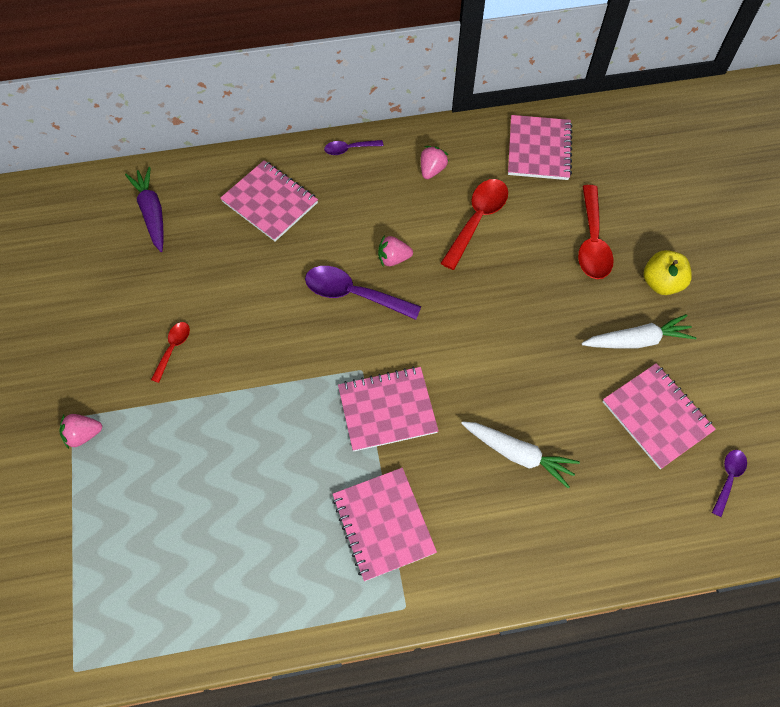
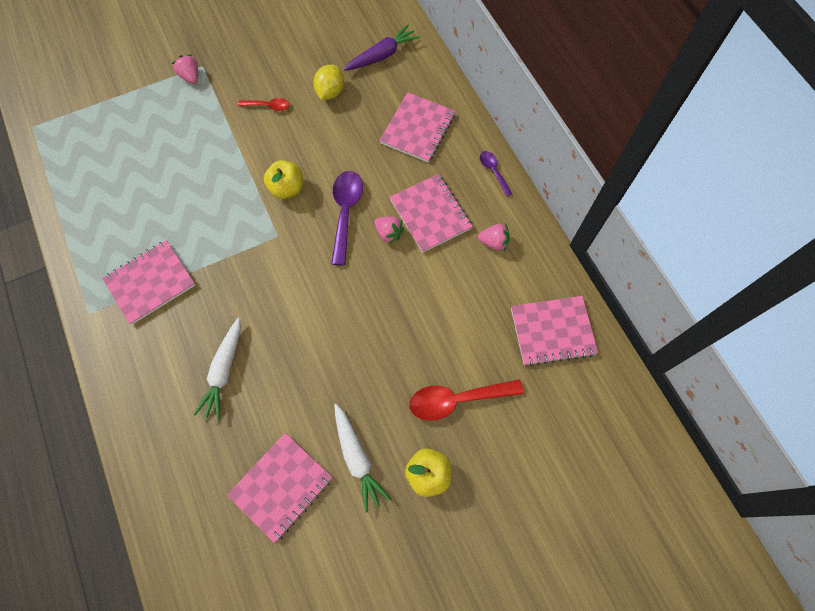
camera: 75 degrees right, 5 degrees up
pink notebook [338,366,439,451] -> pink notebook moved to [390,174,473,253]
pink strawberry [378,235,413,266] -> pink strawberry turned 150 degrees clockwise [374,216,404,244]
red spoon [441,179,508,270] -> none
purple spoon [712,450,747,517] -> none
none -> yellow apple [264,160,303,199]
none -> yellow lemon [313,65,344,100]

